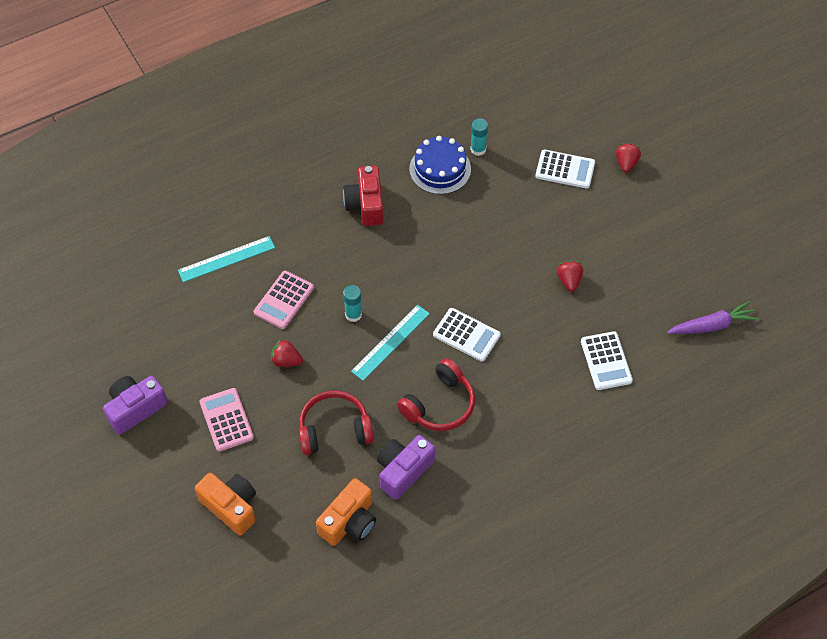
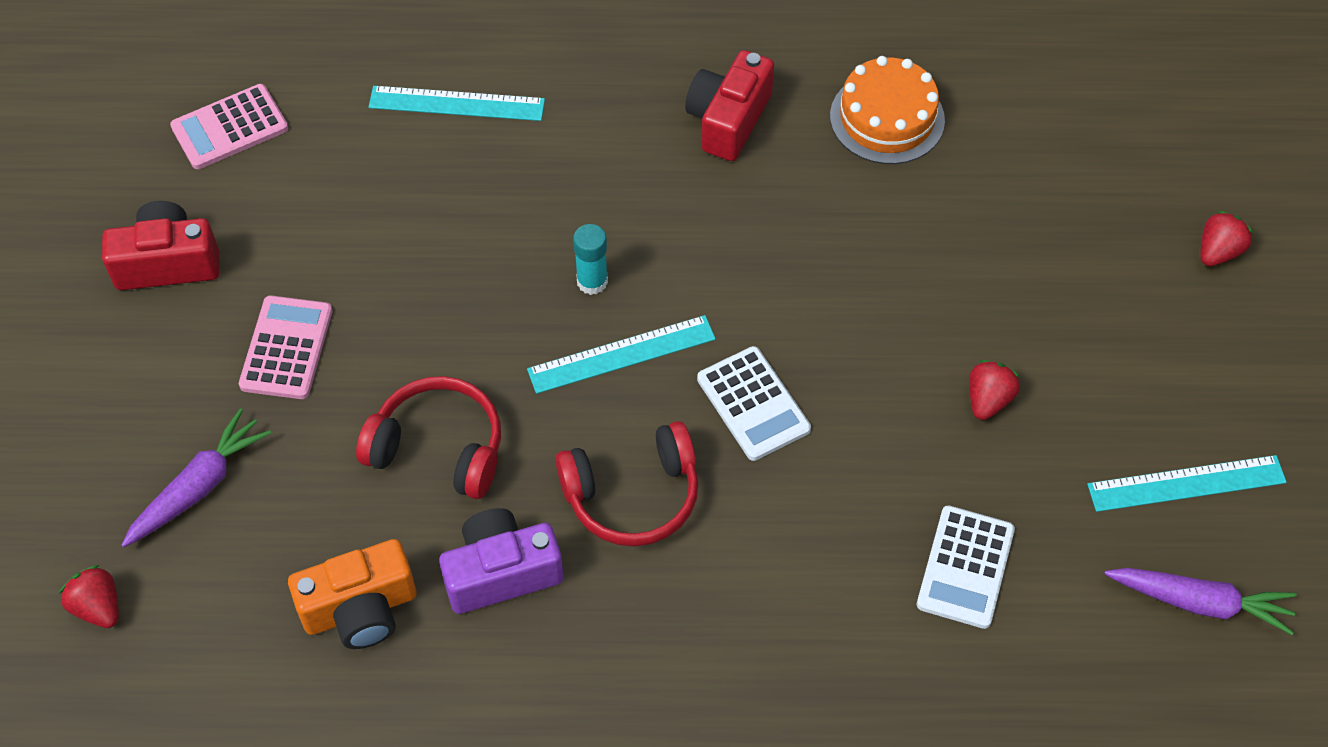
camera: 30 degrees right, 0 degrees up
purple camera [103,376,168,435] -> red camera [102,201,220,290]
orange camera [195,473,256,536] -> purple carrot [121,408,271,547]
pink calculator [254,271,314,329] -> pink calculator moved to [170,84,288,169]
red strawberry [271,339,303,367] -> red strawberry moved to [59,565,119,628]
blue cake [409,136,471,194] -> orange cake [830,56,945,164]
turquoise glue stick [470,118,488,156] -> none
white calculator [535,150,595,188] -> none
none -> turquoise ruler [1087,455,1287,512]

